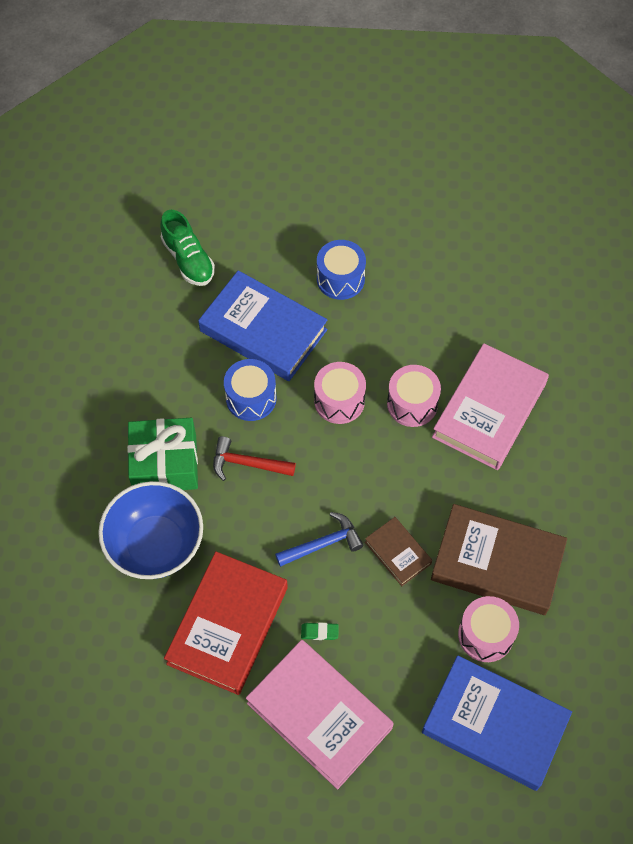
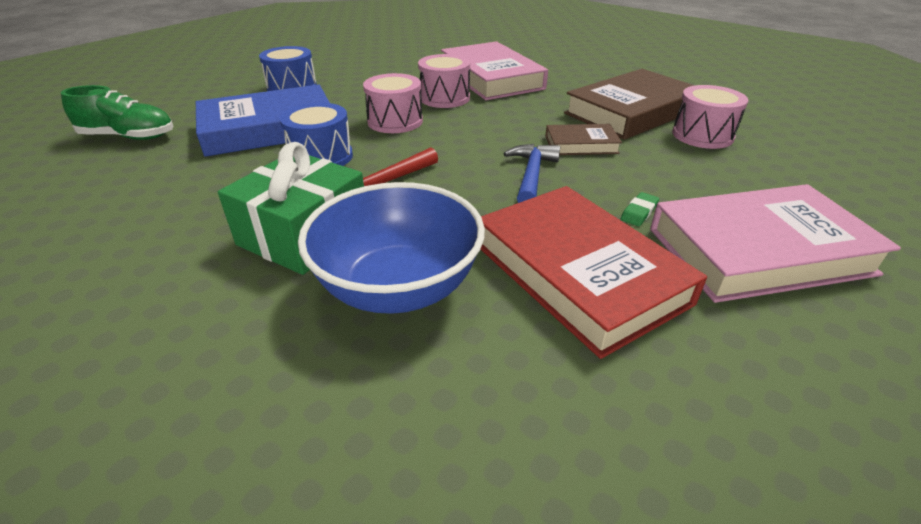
camera: 55 degrees left, 25 degrees down
blue book [422,655,572,791] -> none

